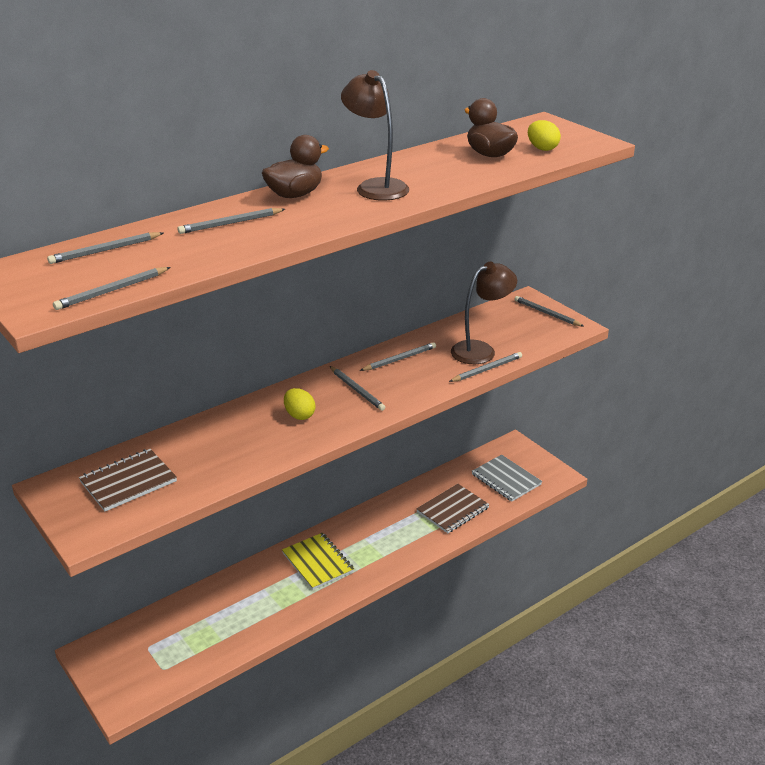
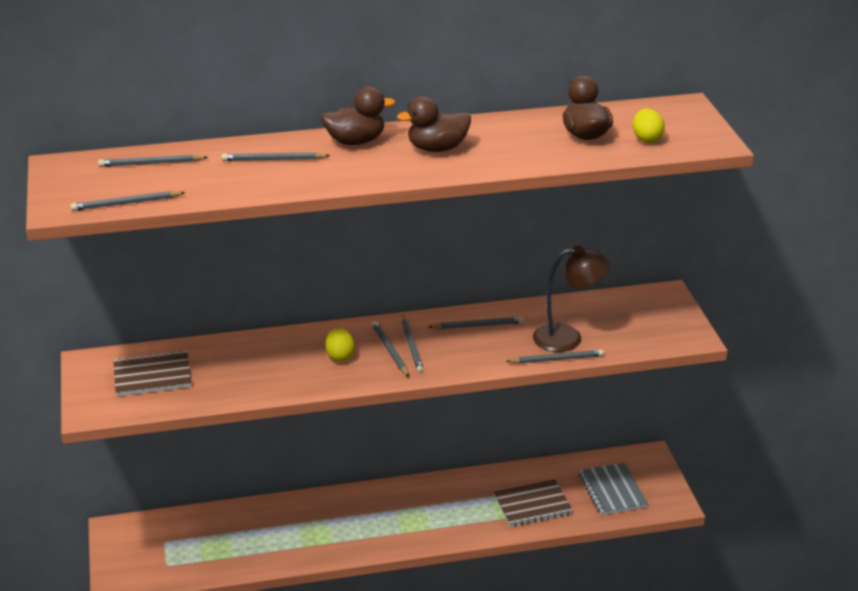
camera: 25 degrees right, 0 degrees up
yellow notebook [282,533,354,590] -> none
brown lamp [341,70,409,201] -> brown duck [397,96,471,152]
grey pencil [514,296,583,326] -> grey pencil moved to [372,321,409,377]

